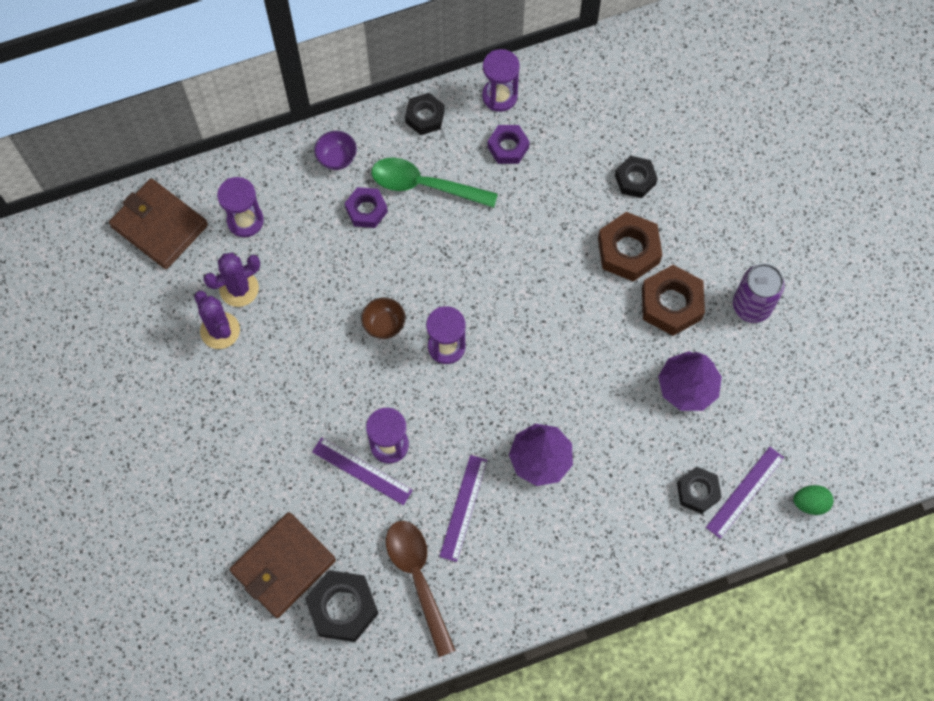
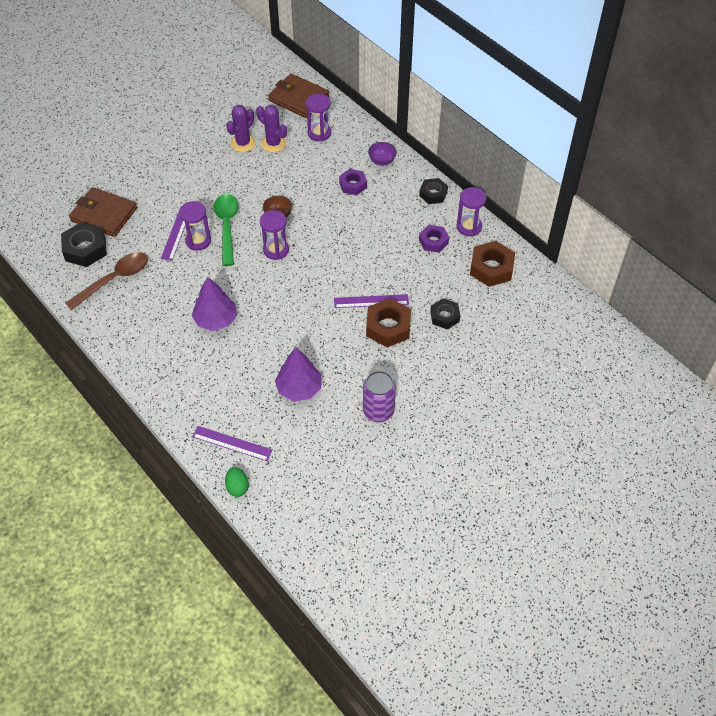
camera: 70 degrees right, 15 degrees down
brown wallet [109,178,208,269] -> brown wallet turned 75 degrees counterclockwise [268,74,329,118]
green spoon [371,158,498,208] -> green spoon moved to [213,194,239,266]
purple ruler [439,455,487,562] -> purple ruler moved to [334,294,409,308]
brown nut [642,265,705,336] -> brown nut moved to [470,241,515,287]
black nut [677,466,722,514] -> none

